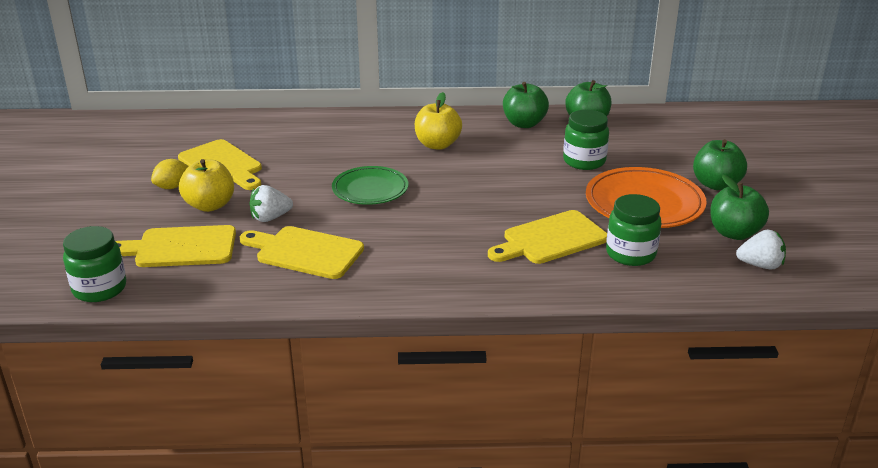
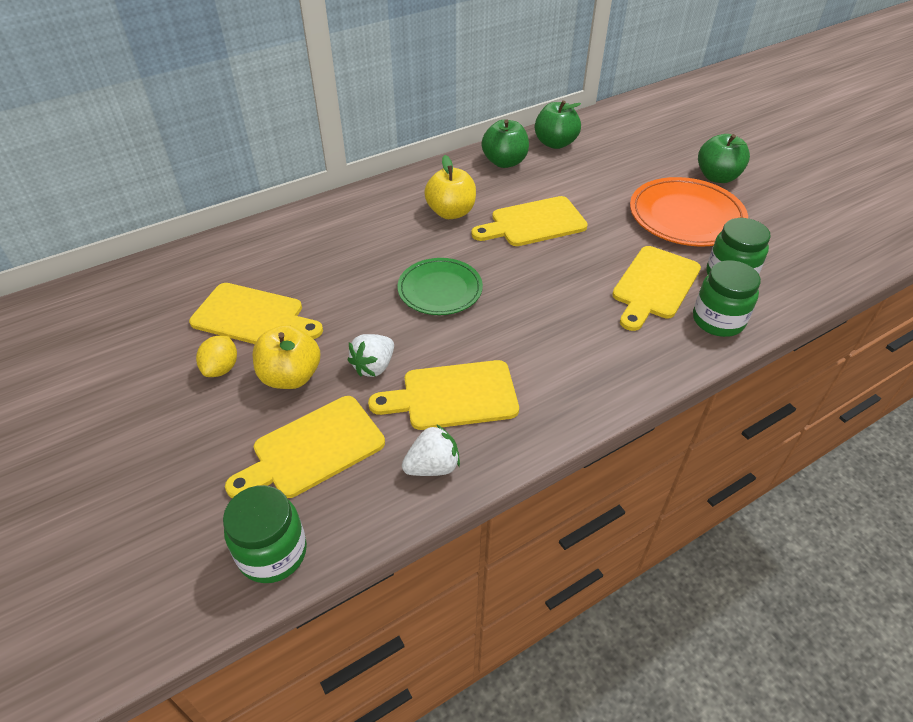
camera: 30 degrees left, 15 degrees up
green jar [563,110,609,170] -> green jar moved to [693,260,761,337]
green apple [710,175,769,240] -> none
white strawberry [736,229,786,270] -> white strawberry moved to [402,424,460,476]
none -> yellow cutting board [471,196,588,246]

